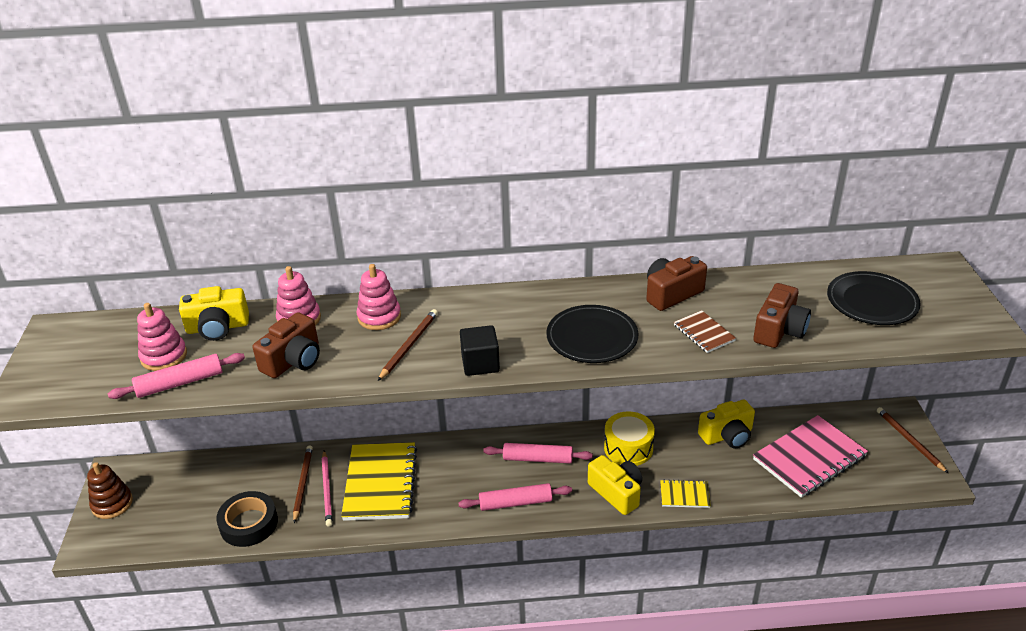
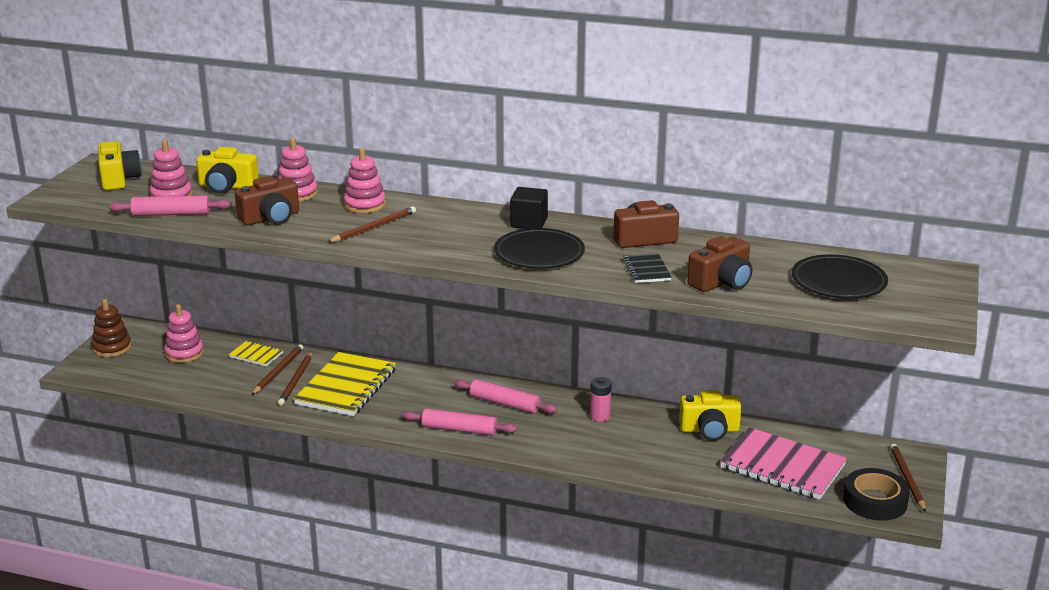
camera: 20 degrees right, 10 degrees down
black tape [216,491,278,547] -> black tape moved to [843,468,910,521]
pink pencil [322,451,333,527] -> brown pencil [278,352,312,405]
black cube [460,325,500,376] -> black cube moved to [510,187,548,229]
yellow camera [588,455,642,515] -> yellow camera moved to [98,141,142,190]
yellow drum [604,411,655,466] -> pink battery [590,377,612,422]
yellow notebook [660,480,711,508] -> yellow notebook moved to [229,341,283,366]
brown notebook [674,310,736,353] -> black notebook [623,253,672,283]
pink notebook [753,415,868,498] -> pink notebook turned 45 degrees clockwise [720,427,847,500]
none -> pink stacking toy [164,304,204,363]

